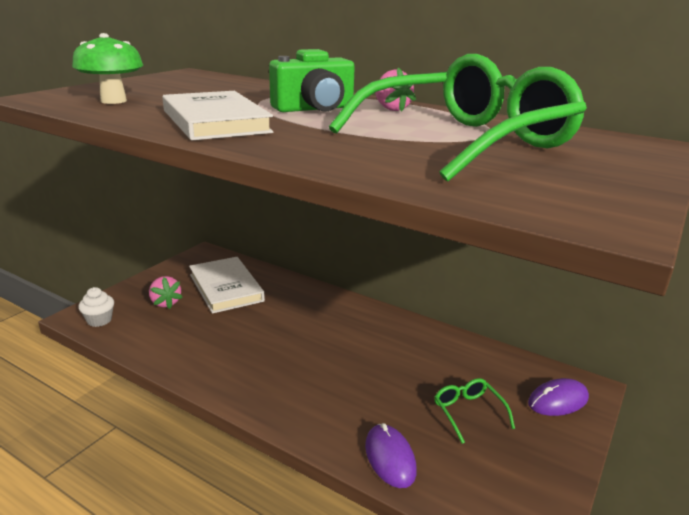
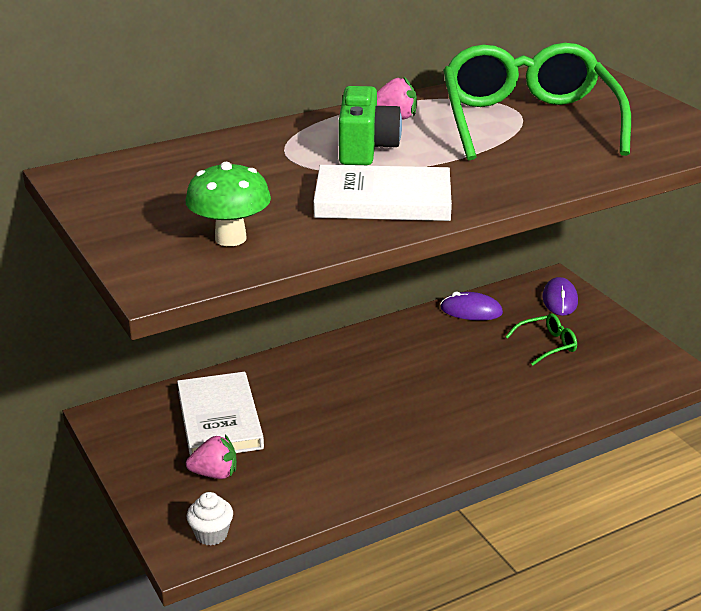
camera: 60 degrees left, 5 degrees up
white book [189,257,265,314] -> white book turned 75 degrees clockwise [177,372,264,455]
purple mouse [365,423,417,488] -> purple mouse moved to [440,292,503,320]
green glasses [434,378,515,444] -> green glasses turned 150 degrees clockwise [505,313,577,366]

